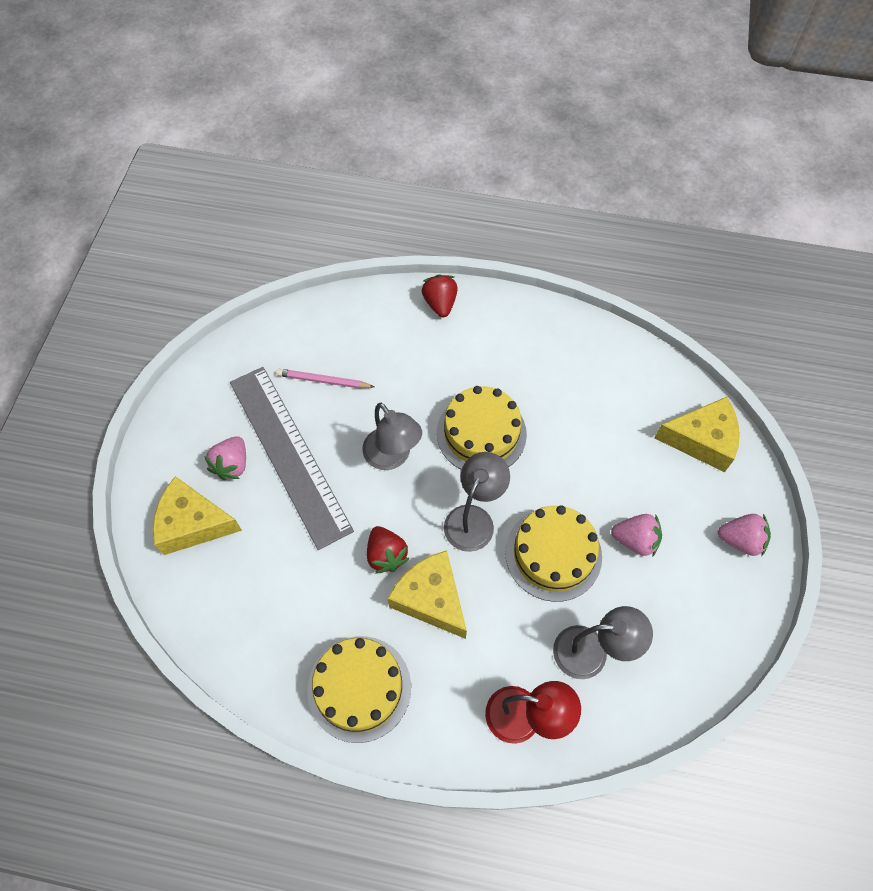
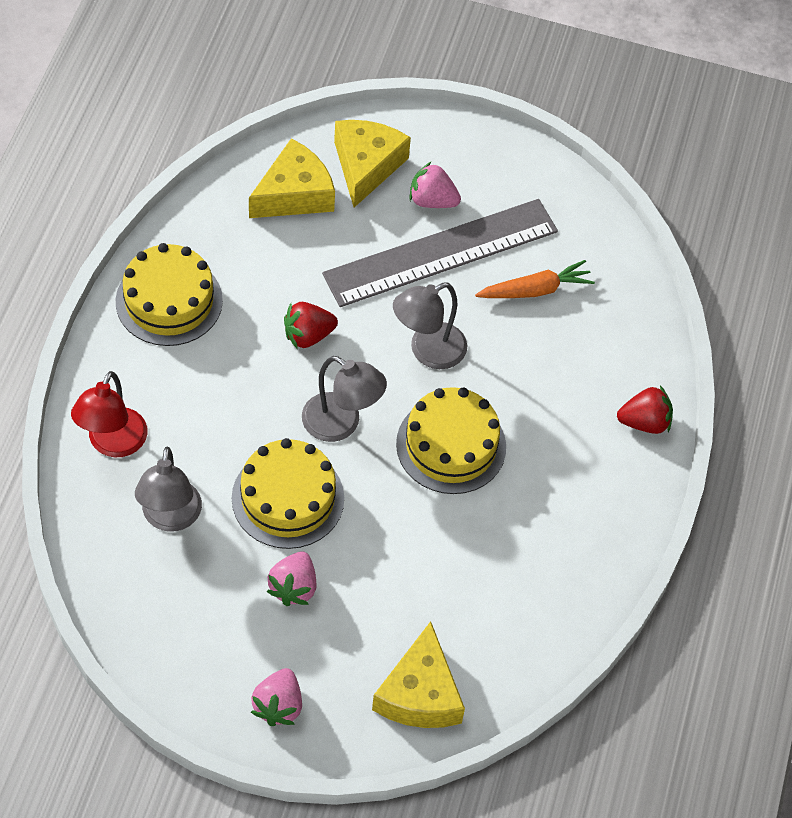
camera: 90 degrees right, 5 degrees down
pink pencil [276,369,374,389] -> orange carrot [475,260,595,298]
yellow cheese [387,550,467,639] -> yellow cheese moved to [249,138,335,218]

